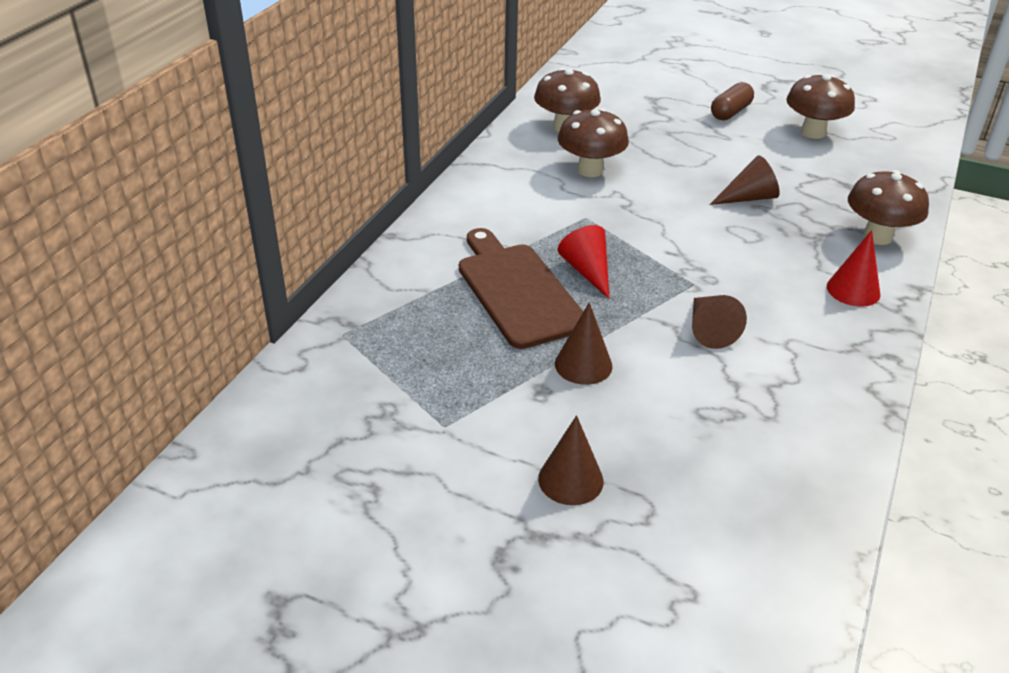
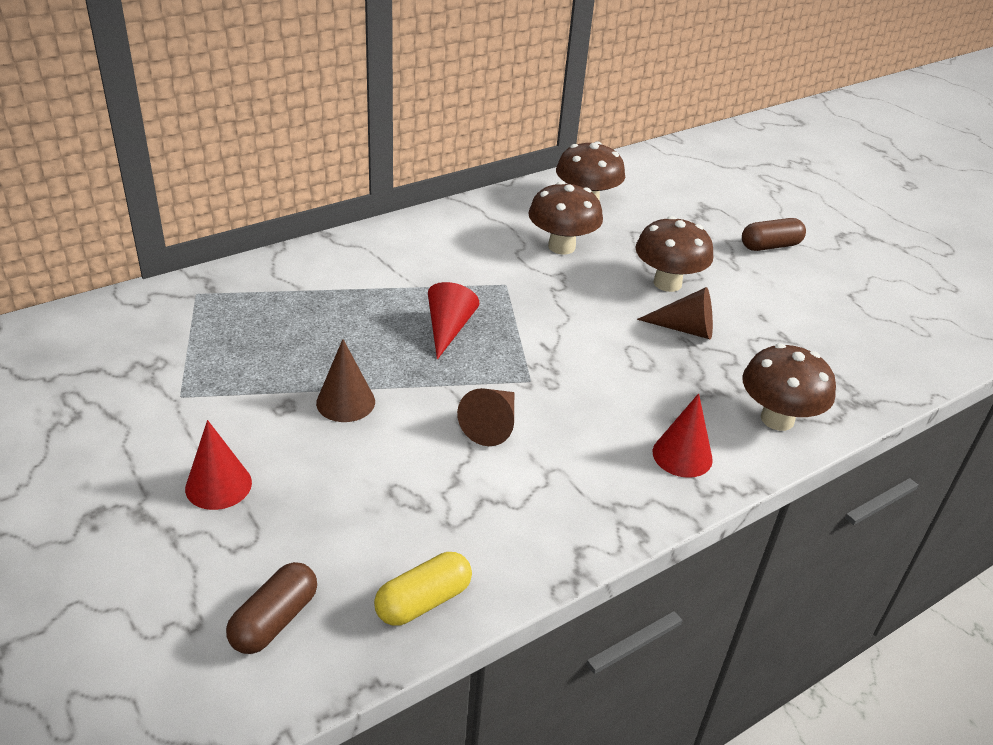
camera: 30 degrees right, 0 degrees up
brown cutting board [459,228,583,349] -> none
brown cone [538,415,604,505] -> red cone [185,420,252,510]
brown mushroom [786,74,855,139] -> brown mushroom moved to [635,216,713,292]
none -> brown capsule [226,562,317,654]
none -> yellow capsule [374,552,472,626]

